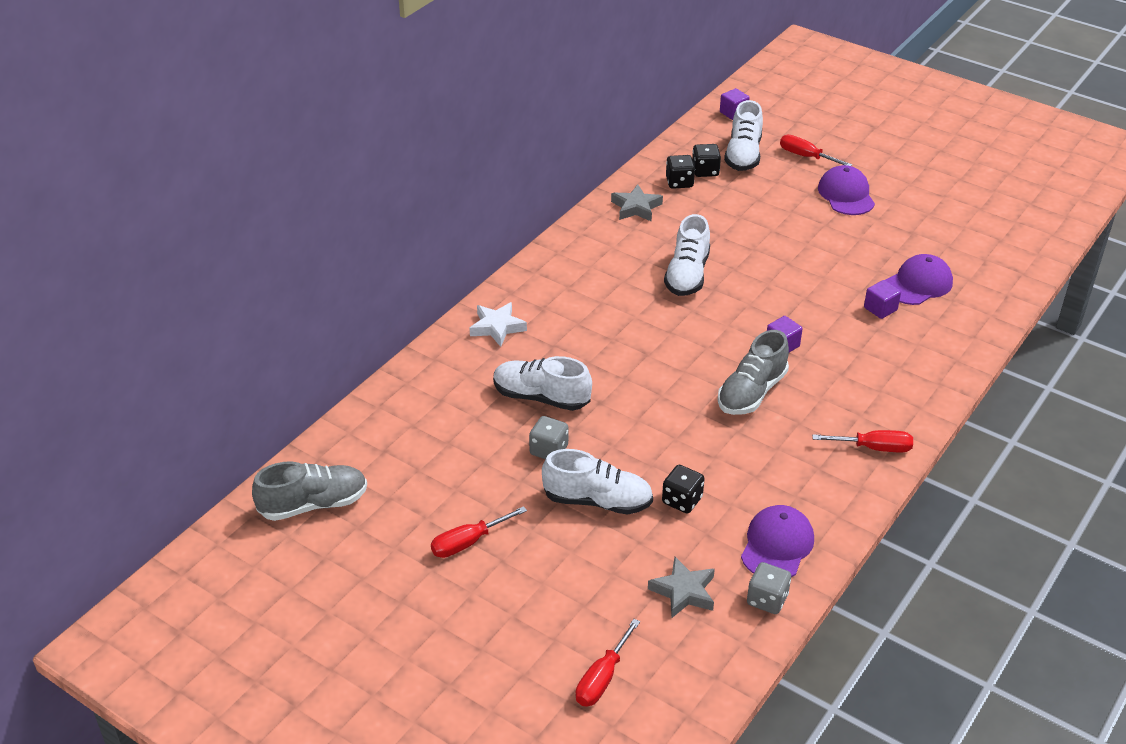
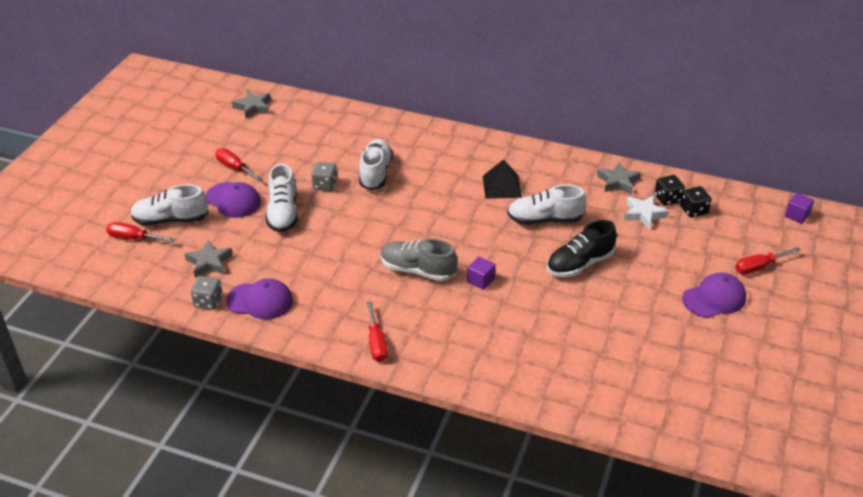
camera: 75 degrees right, 0 degrees up
grey shoe [252,462,367,521] -> grey star [232,91,271,119]
white star [469,302,527,347] -> white star moved to [624,195,669,229]
black dice [662,465,705,513] -> none
white shoe [724,100,763,171] -> white shoe moved to [130,184,208,225]
red screwdriver [780,135,852,166] -> red screwdriver turned 135 degrees counterclockwise [735,247,801,274]
purple cube [864,280,901,319] -> none
purple cap [885,254,953,305] -> purple cap moved to [206,182,261,218]
none -> black pyramid [483,159,522,199]
none -> black shoe [547,220,617,277]

